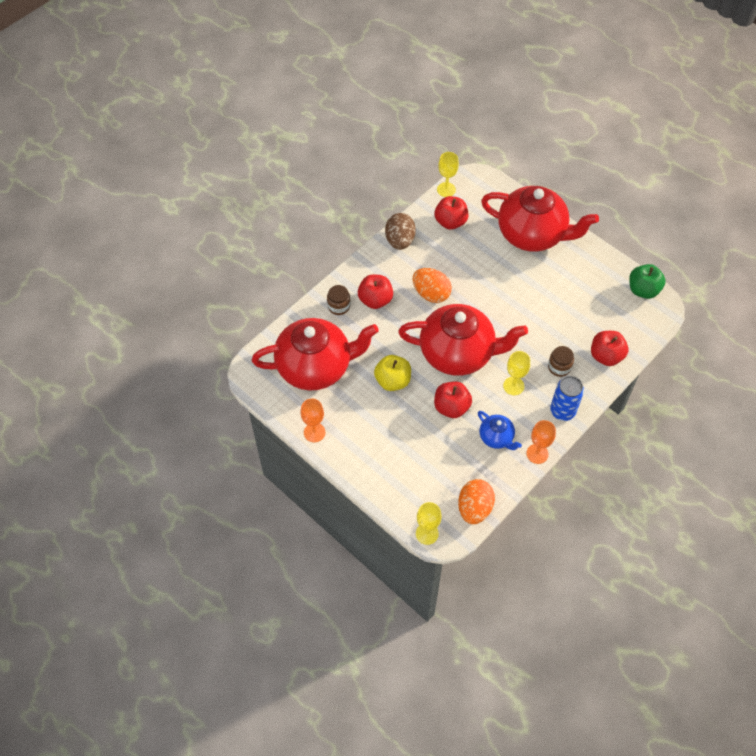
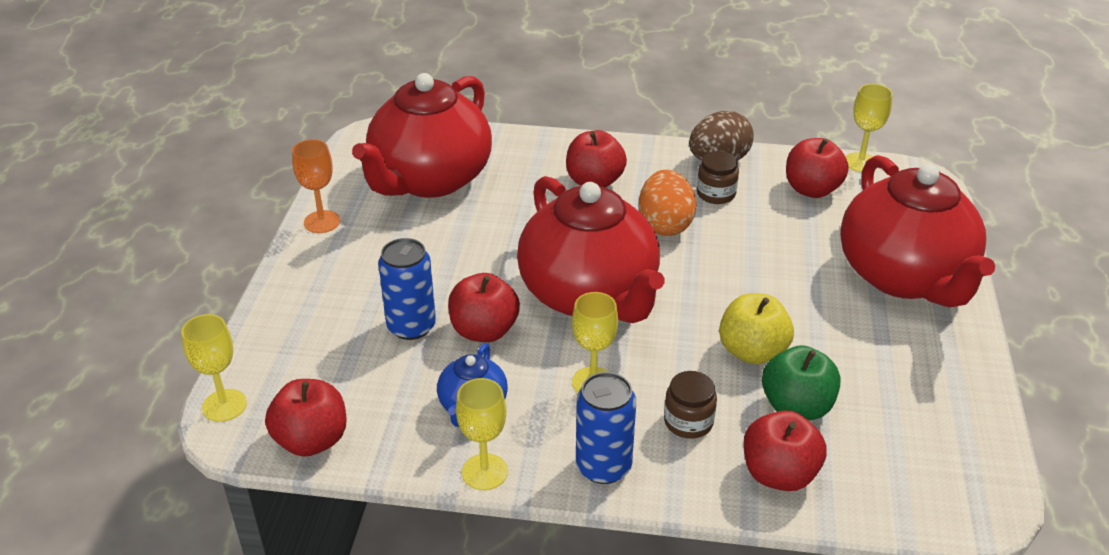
camera: 55 degrees right, 20 degrees down
red teapot [252,318,379,391] -> red teapot turned 75 degrees clockwise [352,73,492,198]
brown jar [327,285,350,315] -> brown jar moved to [697,151,739,204]
yellow apple [374,355,411,391] -> yellow apple moved to [719,293,794,364]
orange egg [458,479,495,524] -> red apple [265,379,346,457]
orange goblet [526,420,556,464] -> yellow goblet [456,378,508,490]
green apple [629,264,666,299] -> green apple moved to [762,345,841,420]
none -> blue can [378,238,436,340]

